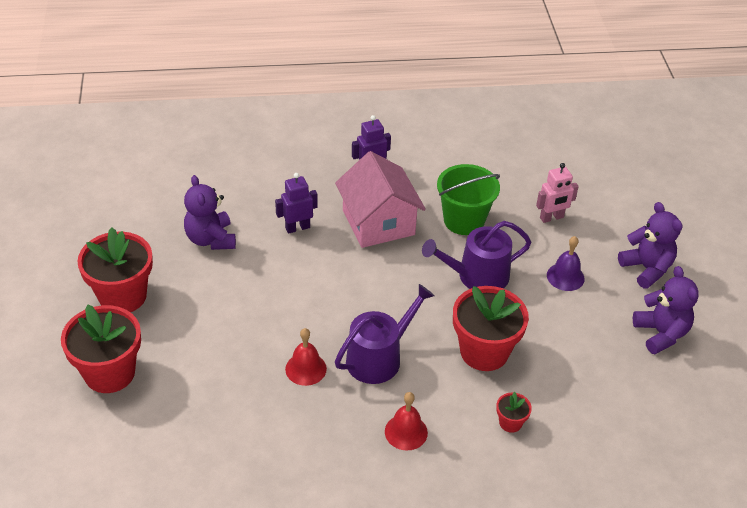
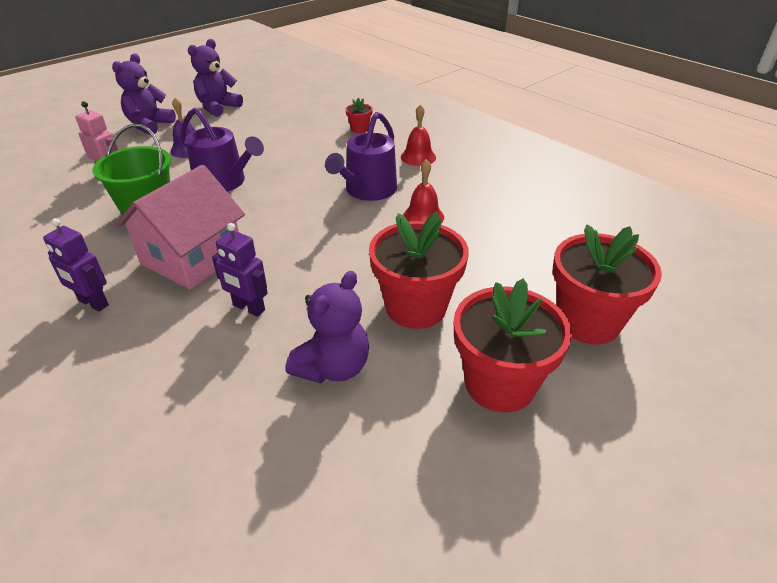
camera: 125 degrees left, 5 degrees down
purple watering can [335,284,434,384] -> purple watering can turned 75 degrees counterclockwise [325,112,397,201]
red flower pot [453,286,529,371] -> red flower pot moved to [369,212,469,329]

